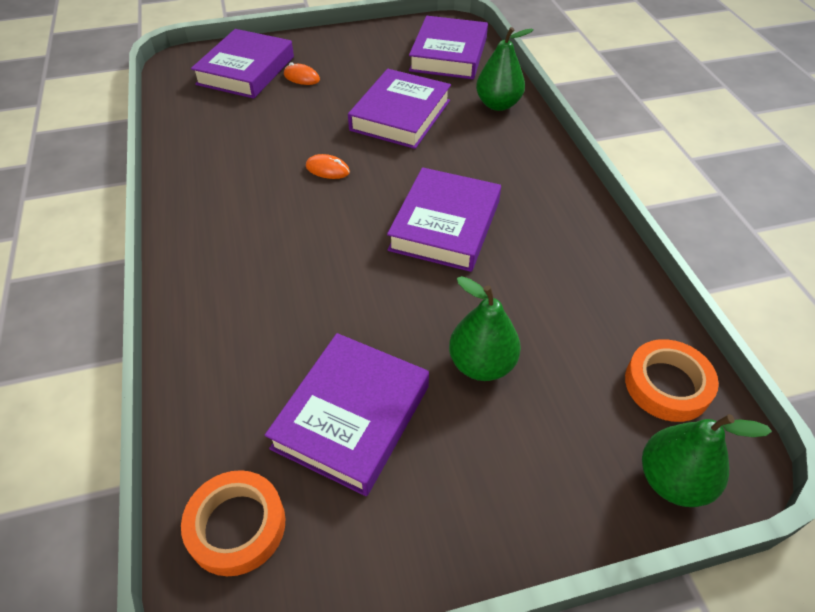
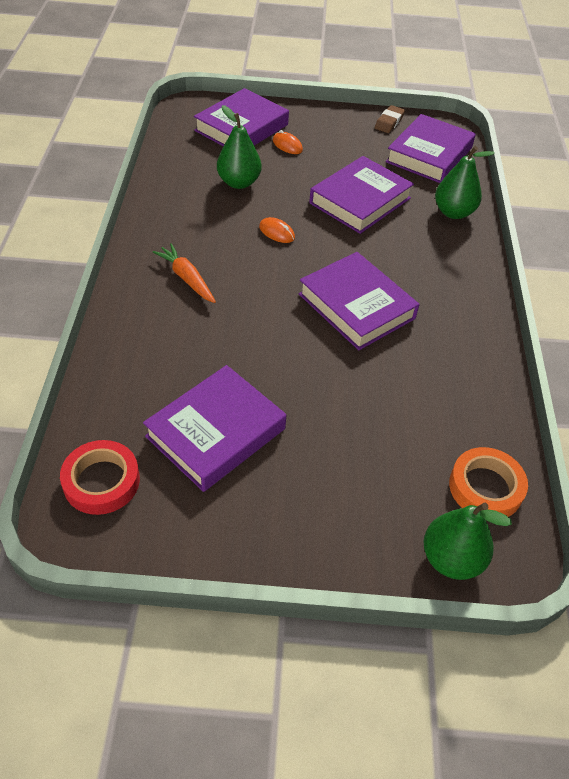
camera: 15 degrees right, 0 degrees up
orange tape [181,470,285,576] -> red tape [60,440,140,515]
purple book [387,167,501,272] -> purple book turned 75 degrees counterclockwise [299,252,420,350]
green pear [449,276,521,381] -> green pear moved to [217,105,262,189]
none -> orange carrot [153,243,216,303]
none -> brown eraser [375,105,405,133]

